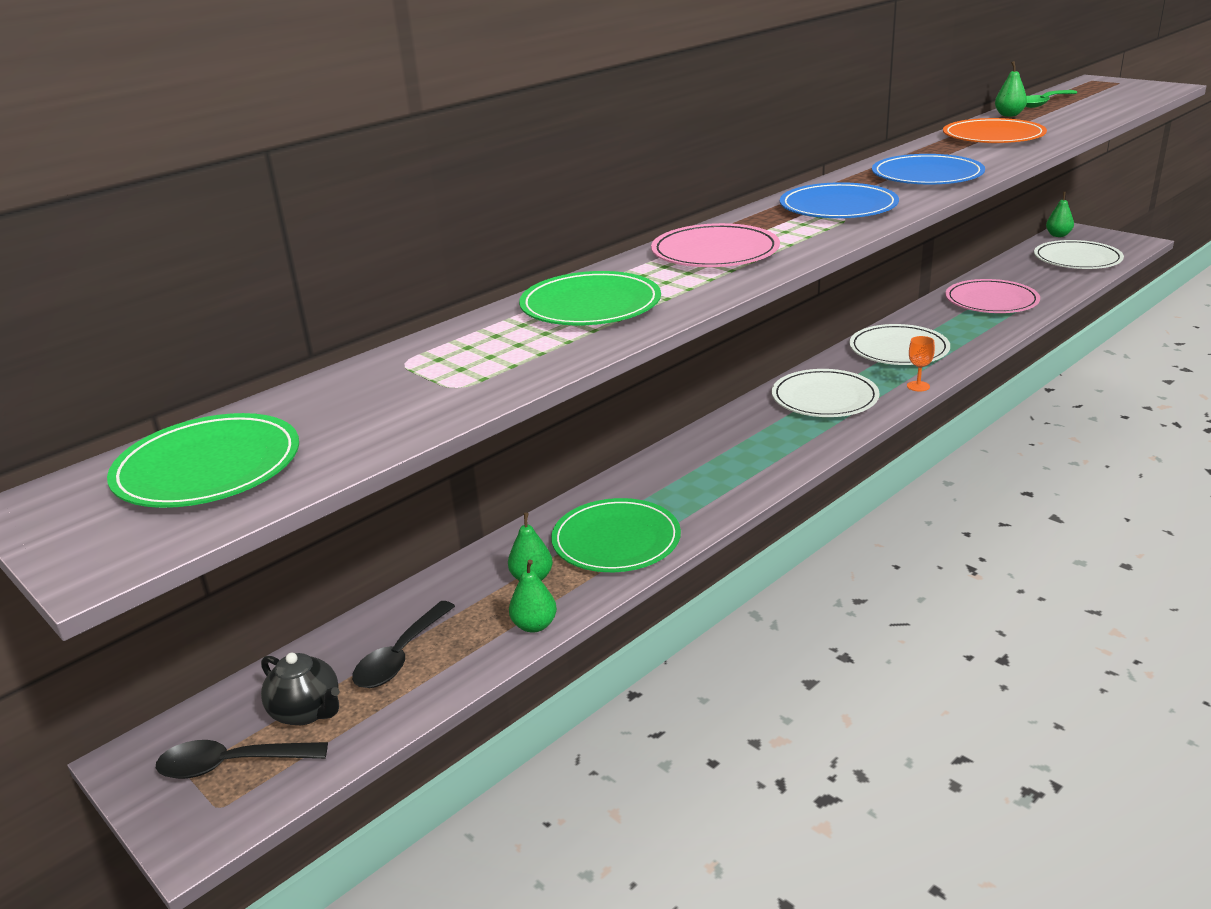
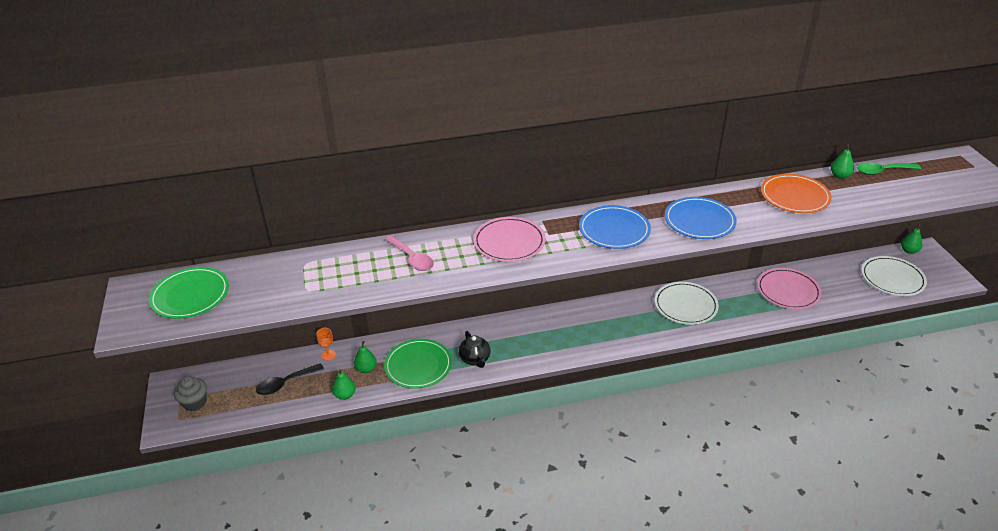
camera: 30 degrees right, 10 degrees up
black spoon [156,740,328,779] -> grey cupcake [174,376,207,411]
black teapot [261,652,340,725] -> black teapot moved to [459,331,490,368]
green plate [519,271,661,325] -> pink spoon [384,235,434,271]
white plate [772,369,880,417] -> none
orange goblet [907,336,935,392] -> orange goblet moved to [316,328,336,360]

